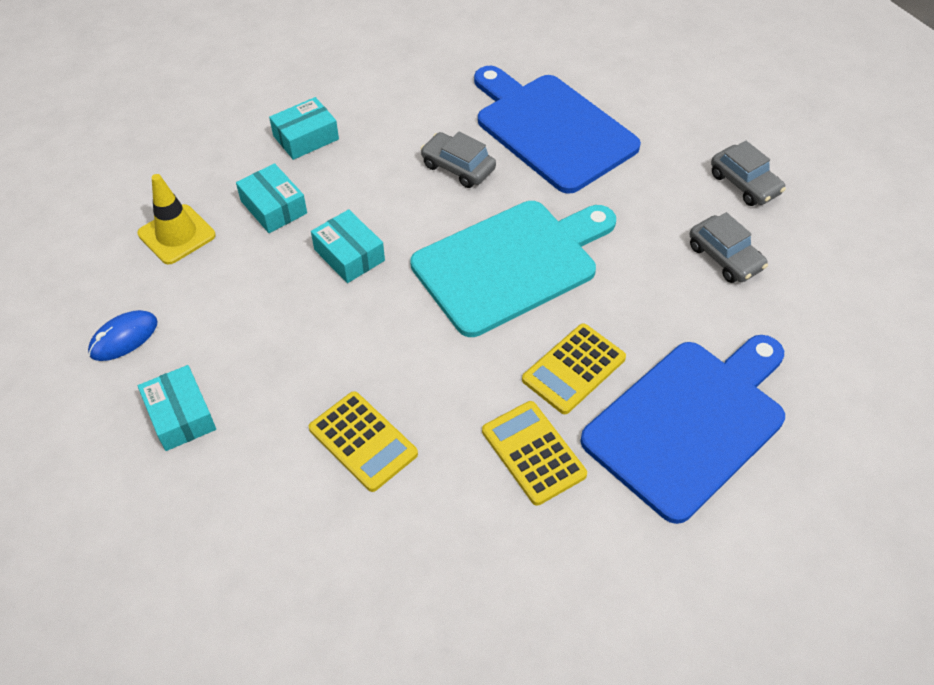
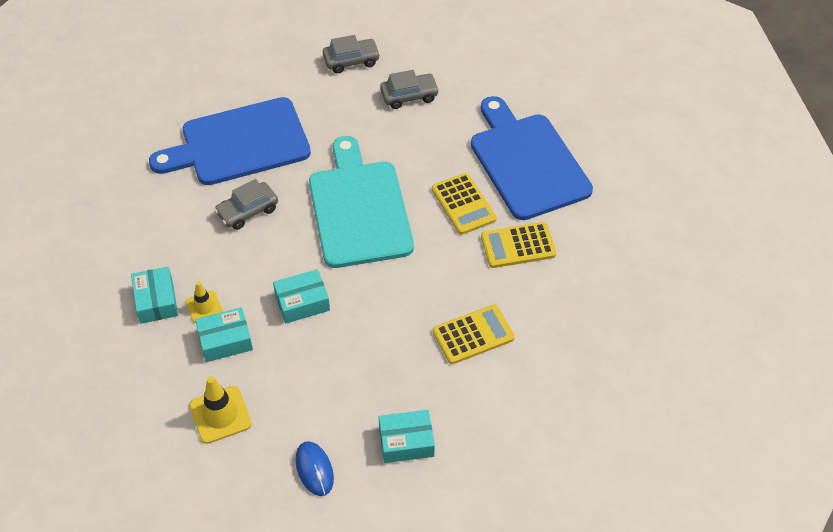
camera: 70 degrees left, 0 degrees up
none -> yellow traffic cone [186,282,223,323]

